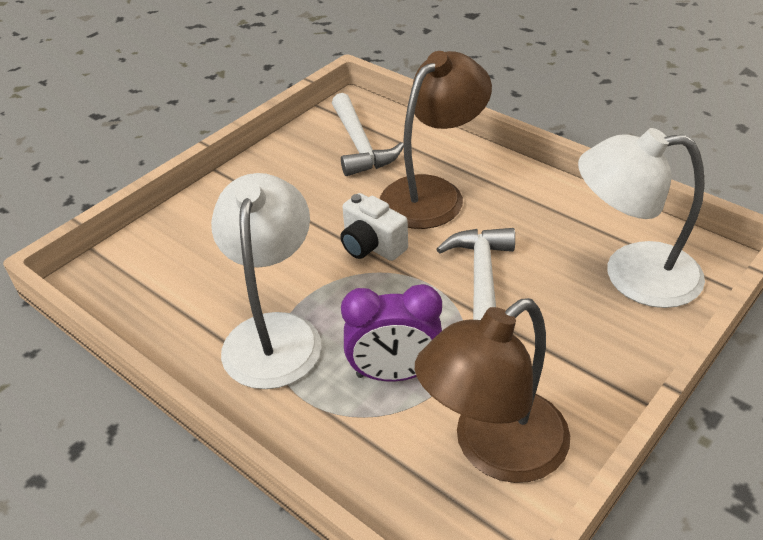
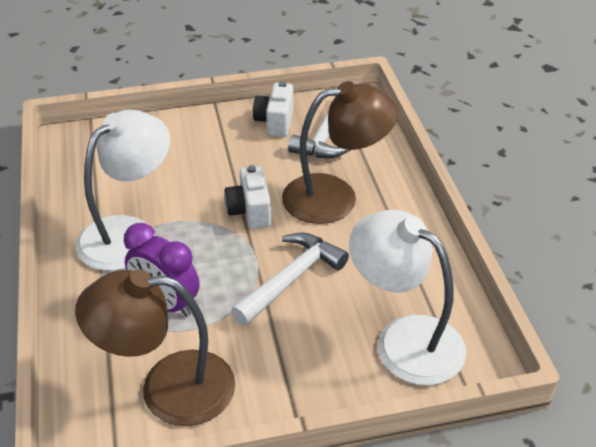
camera: 35 degrees right, 0 degrees up
none -> white camera [253,81,293,137]

